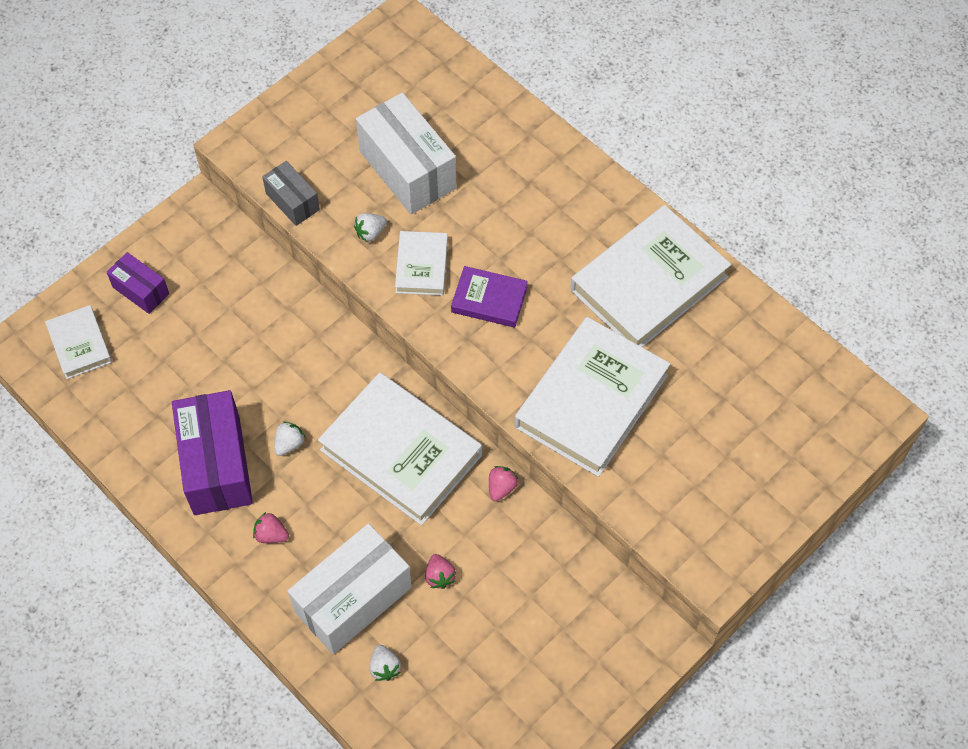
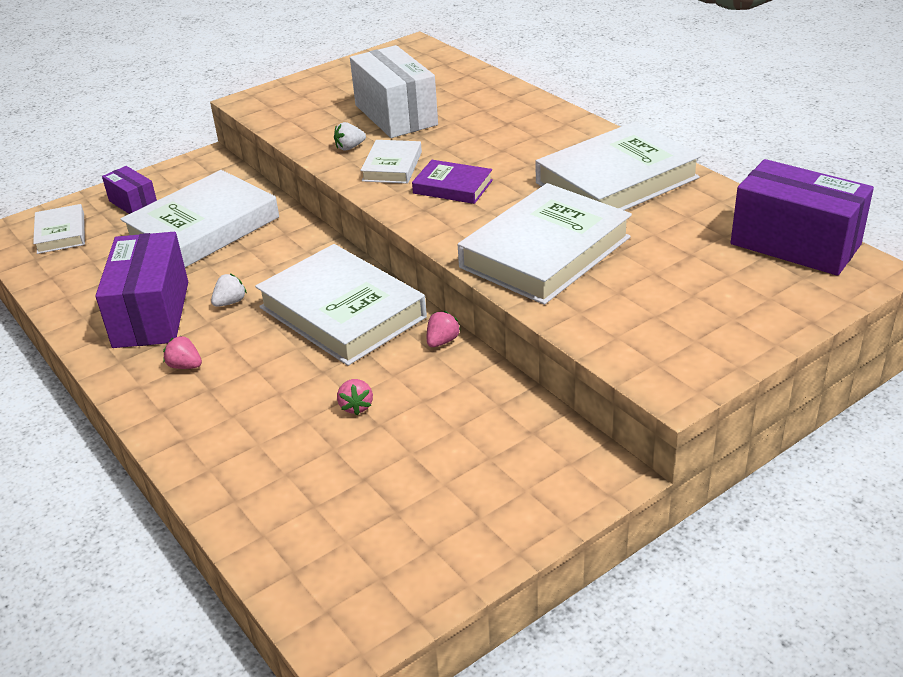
camera: 10 degrees right, 25 degrees down
grey box [262,161,320,226] -> none
white box [288,523,412,654] -> none
white strawberry [370,645,401,681] -> none
none -> white book [120,170,279,267]
none -> purple box [731,159,874,276]

